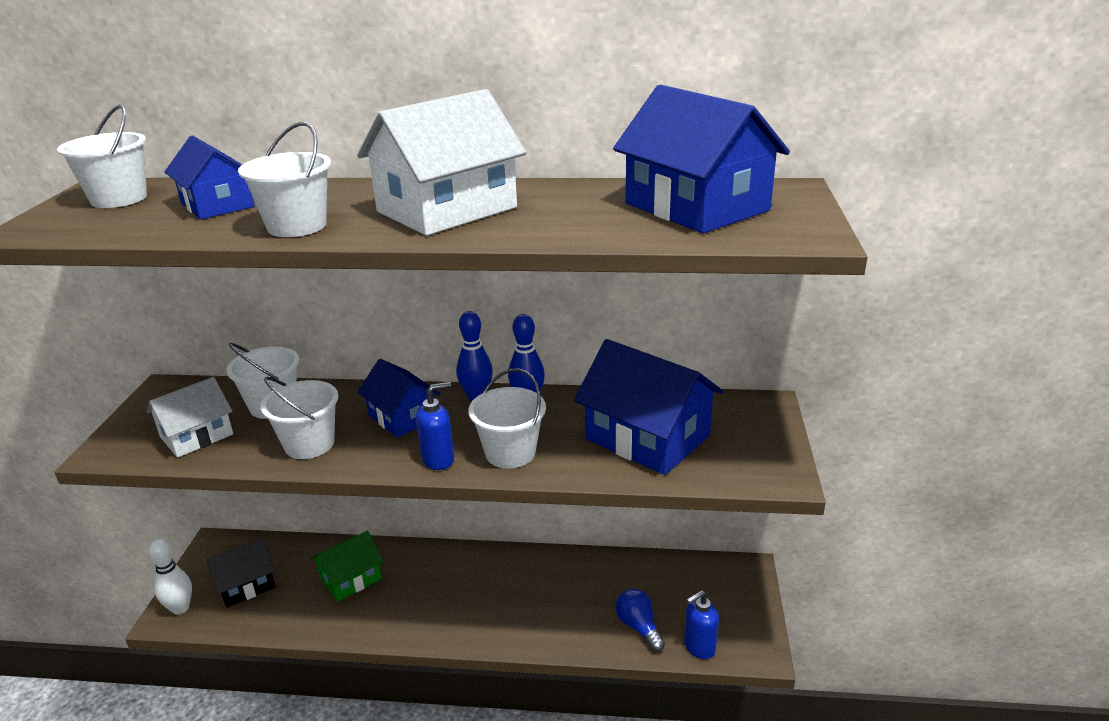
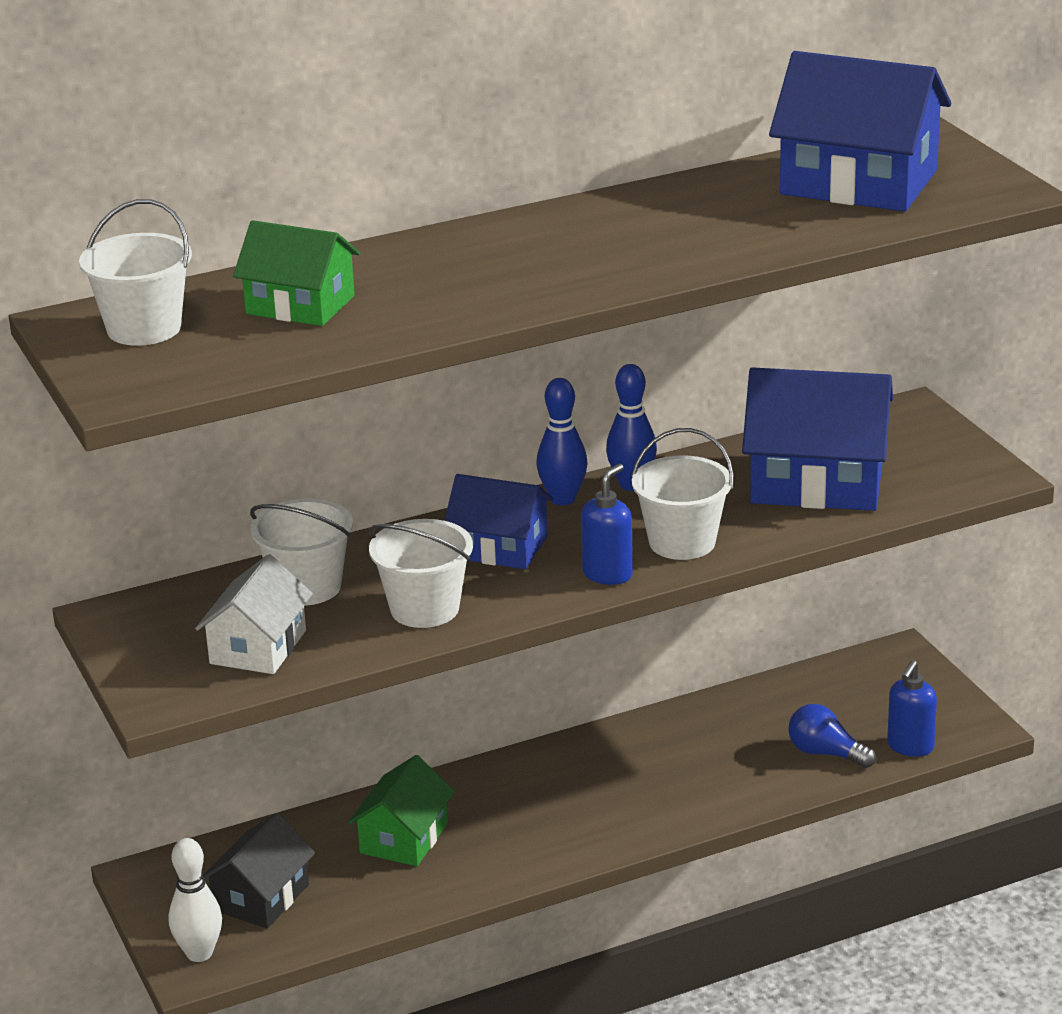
camera: 30 degrees left, 0 degrees up
blue house [165,135,255,220] -> green house [233,220,360,326]
white bucket [238,122,331,237] -> none
white house [357,89,526,236] -> none

